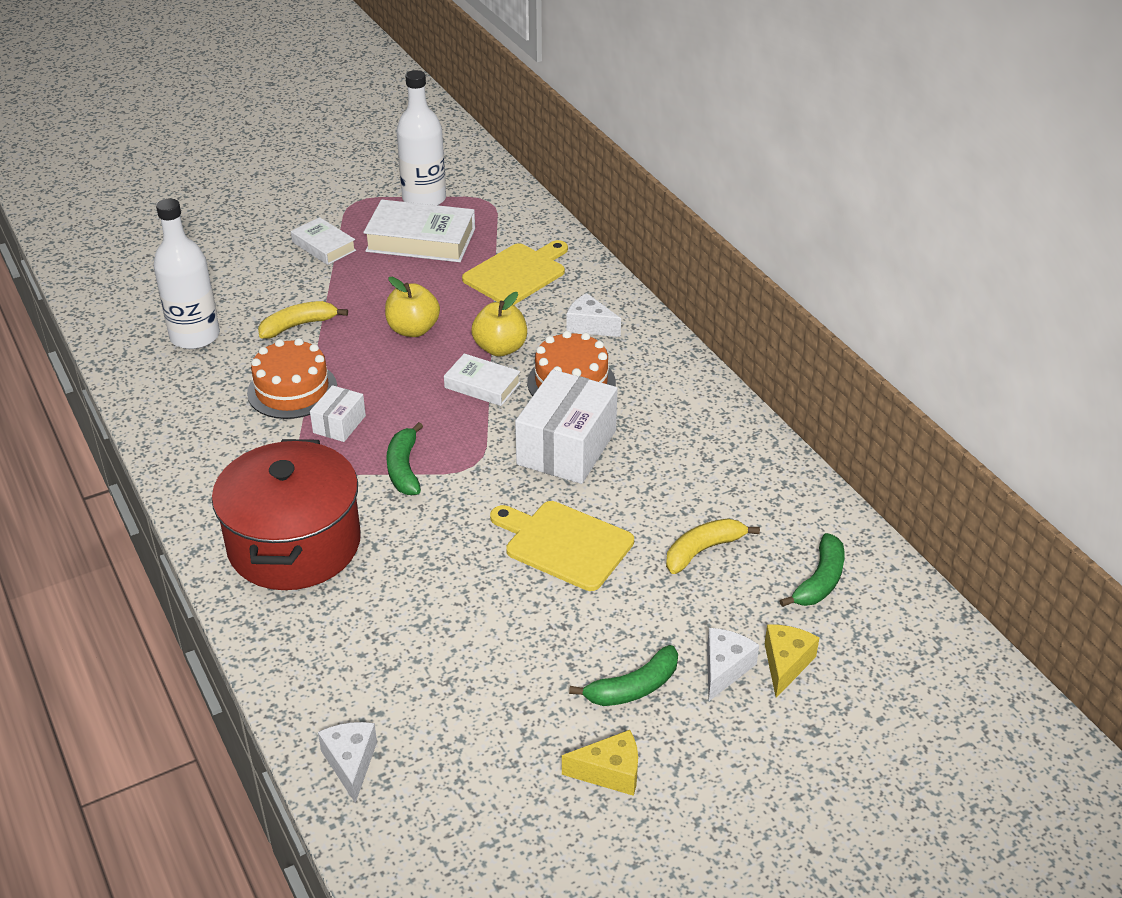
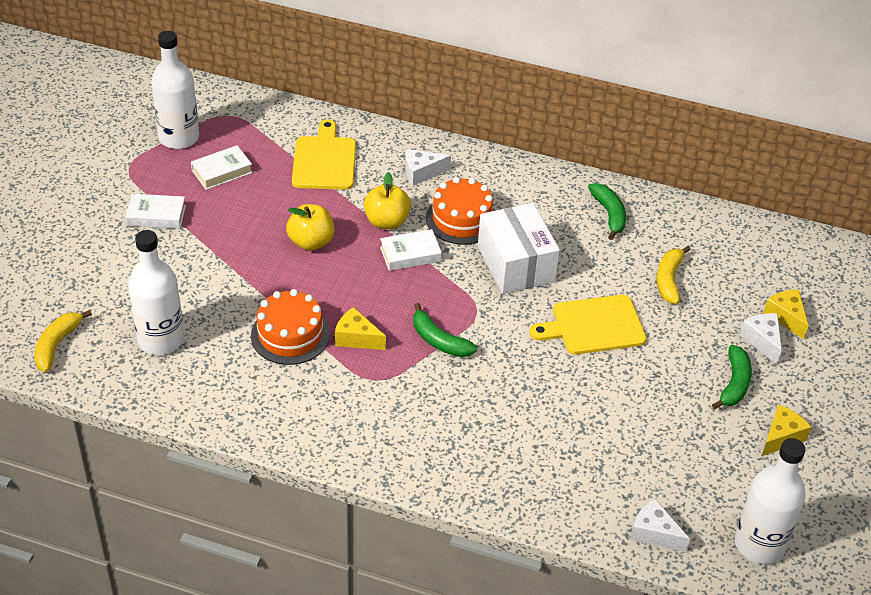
camera: 45 degrees left, 5 degrees up
red pot [212,439,361,590] -> none
yellow banana [258,301,348,338] -> yellow banana moved to [34,310,92,372]
white box [310,385,366,442] -> yellow cheese [335,307,386,350]
white book [363,200,475,262] -> white book [191,145,253,190], size x0.59
green banana [780,533,845,607] -> green banana moved to [588,183,626,240]
none -> white bottle [735,438,806,564]

